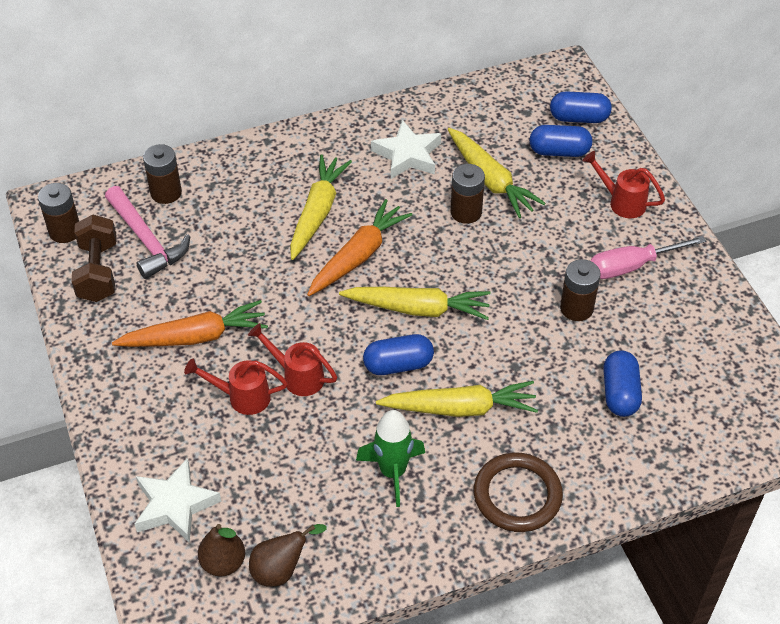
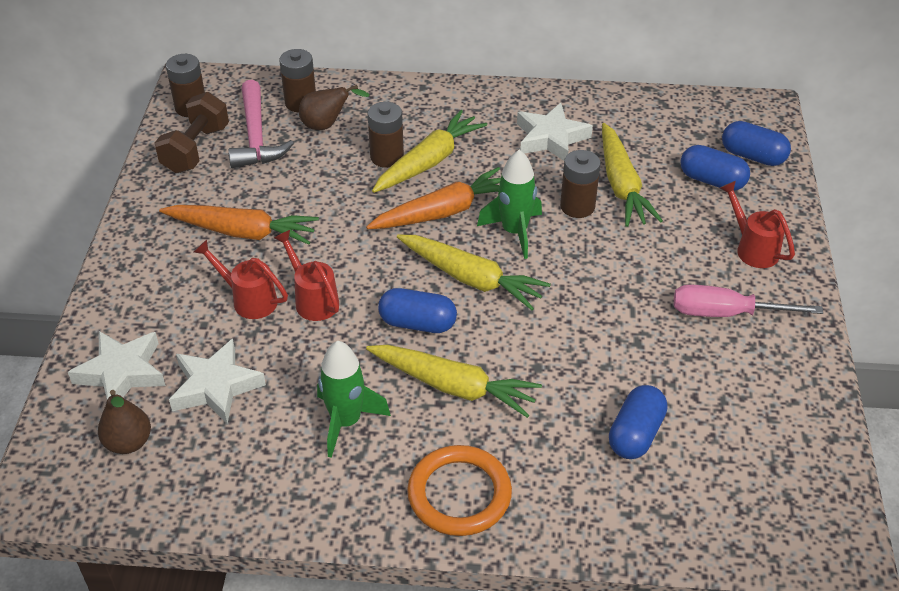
camera: 25 degrees right, 5 degrees down
brown pear [249,524,327,587] -> brown pear moved to [299,85,370,130]
brown ring [474,452,563,532] -> orange ring [407,445,512,536]
brown battery [560,259,601,321] -> brown battery moved to [367,102,404,168]
none -> white star [169,339,266,424]
none -> green rocket [477,150,542,259]

